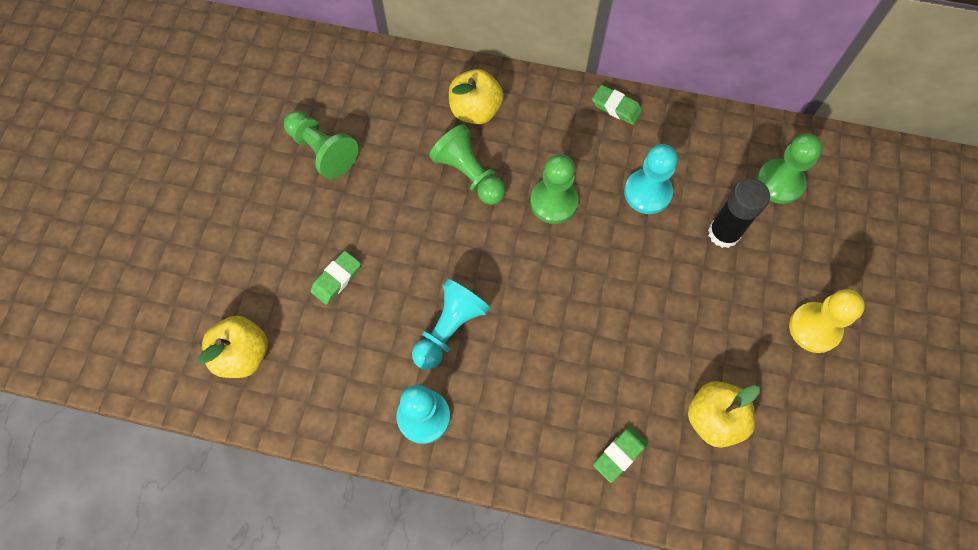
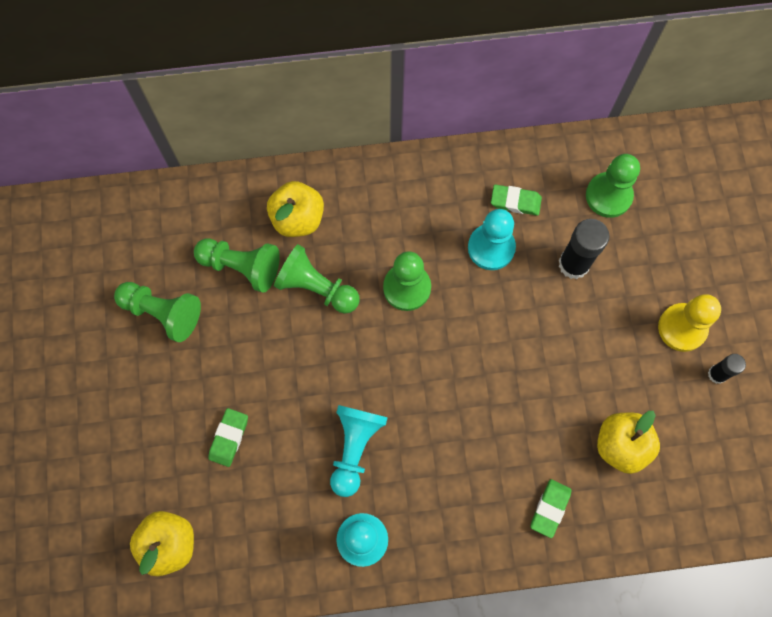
camera: 20 degrees left, 5 degrees up
green eraser [592,85,642,125] -> green eraser moved to [491,185,542,216]
none -> green pawn [194,238,280,293]
none -> black glue stick [708,354,746,384]

